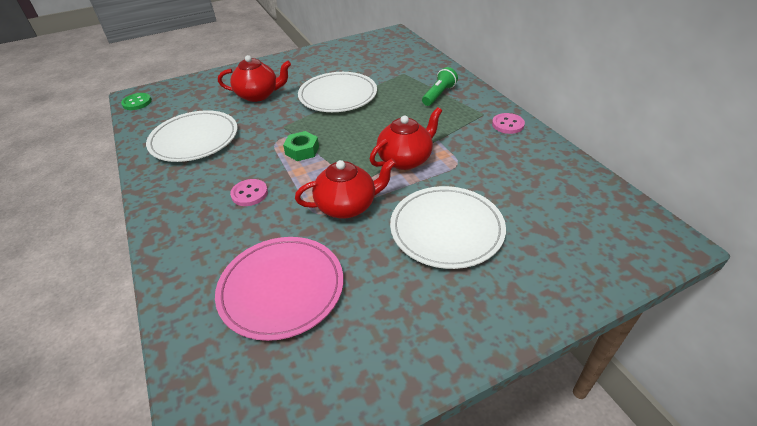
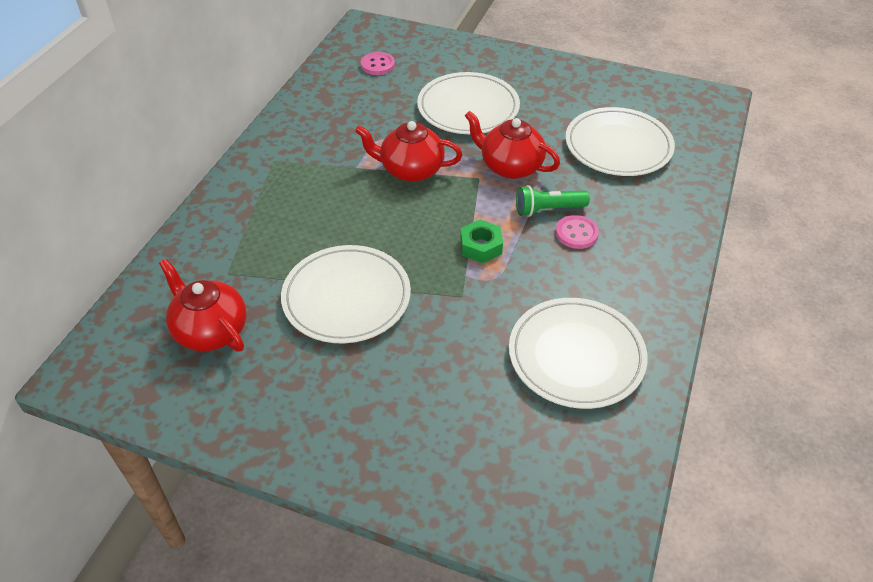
camera: 135 degrees left, 5 degrees up
green button [121,93,152,110] -> none
pink plate [215,237,343,341] -> white plate [565,107,675,176]
red teapot [218,55,291,102] -> red teapot moved to [159,259,247,352]
green flashlight [422,67,458,106] -> green flashlight moved to [516,185,590,217]
pink button [492,113,525,134] -> pink button moved to [361,52,395,75]

